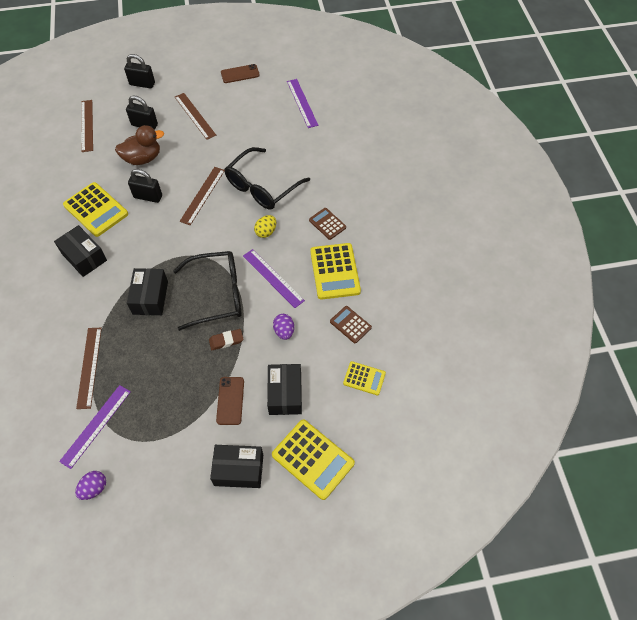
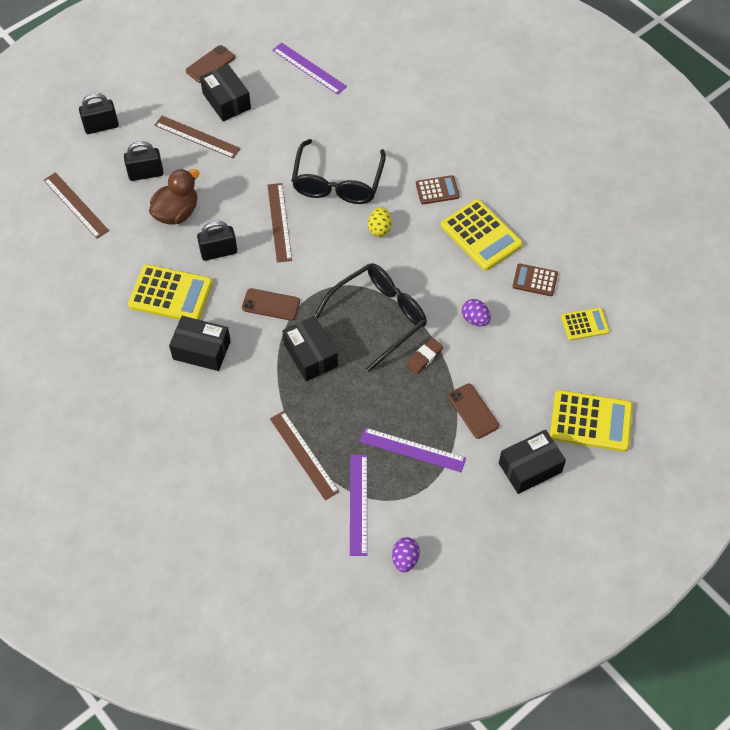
camera: 30 degrees left, 0 degrees up
purple ruler [243,249,305,308] -> purple ruler moved to [360,428,466,472]
black box [267,364,302,415] -> black box moved to [200,64,251,121]
brown calculator [309,208,346,240] -> brown calculator turned 150 degrees clockwise [416,175,460,204]
none -> brown phone [242,288,300,321]

